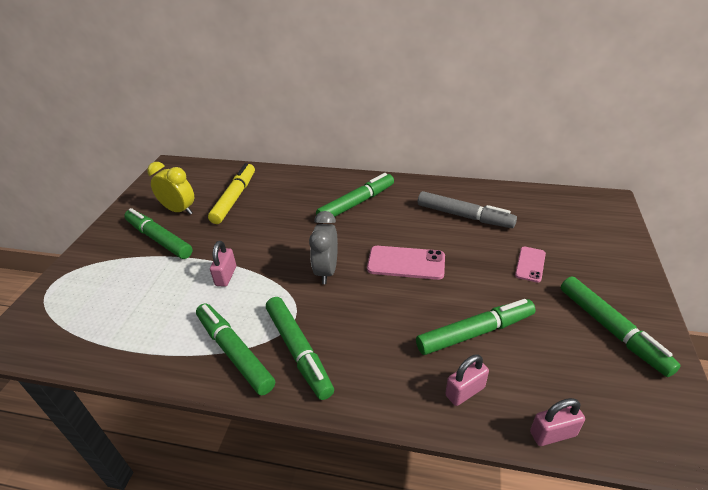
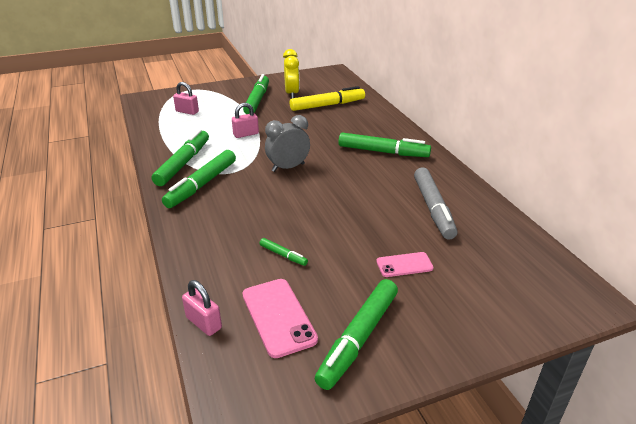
camera: 55 degrees right, 5 degrees down
pink phone [367,246,445,280] -> pink phone moved to [242,279,318,358]
green marker [416,299,536,355] -> green marker [259,238,308,266], size x0.47
pink padlock [445,354,489,406] -> pink padlock moved to [173,82,199,115]

